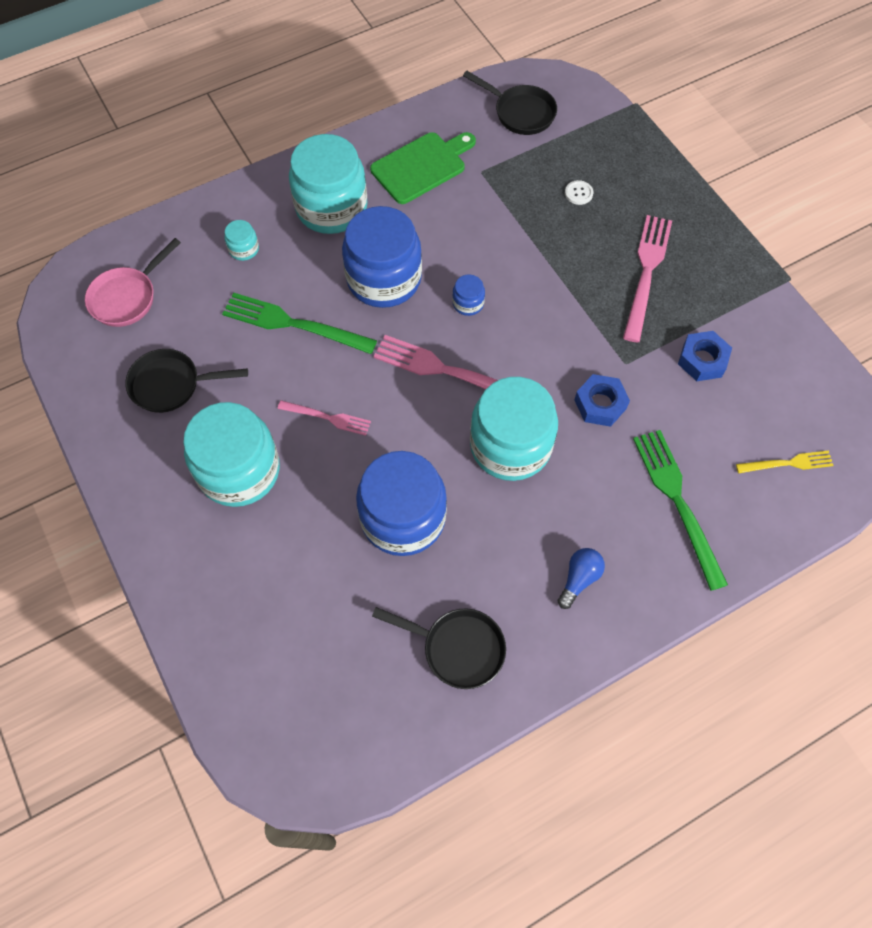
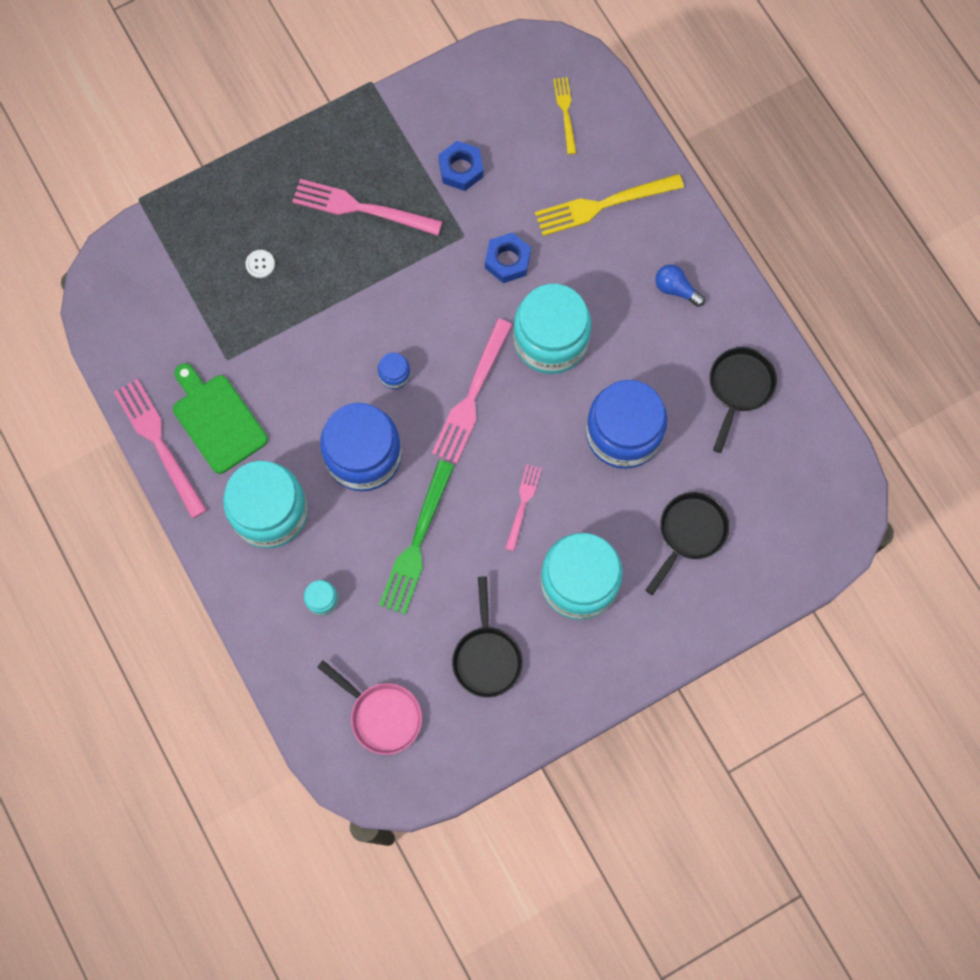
camera: 90 degrees left, 10 degrees up
black pan [463,71,557,135] -> black pan moved to [645,492,729,595]
green fork [633,430,728,591] -> yellow fork [535,174,684,236]
none -> pink fork [114,379,207,519]

